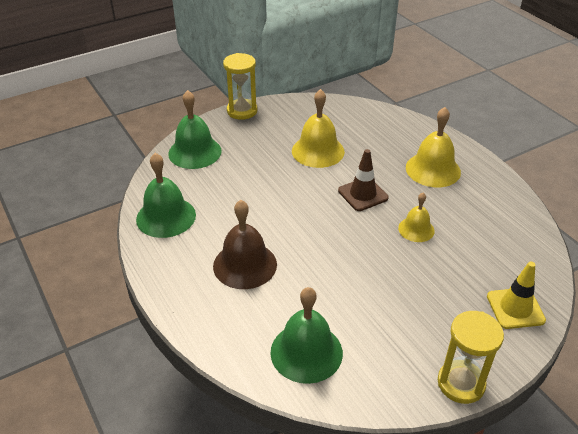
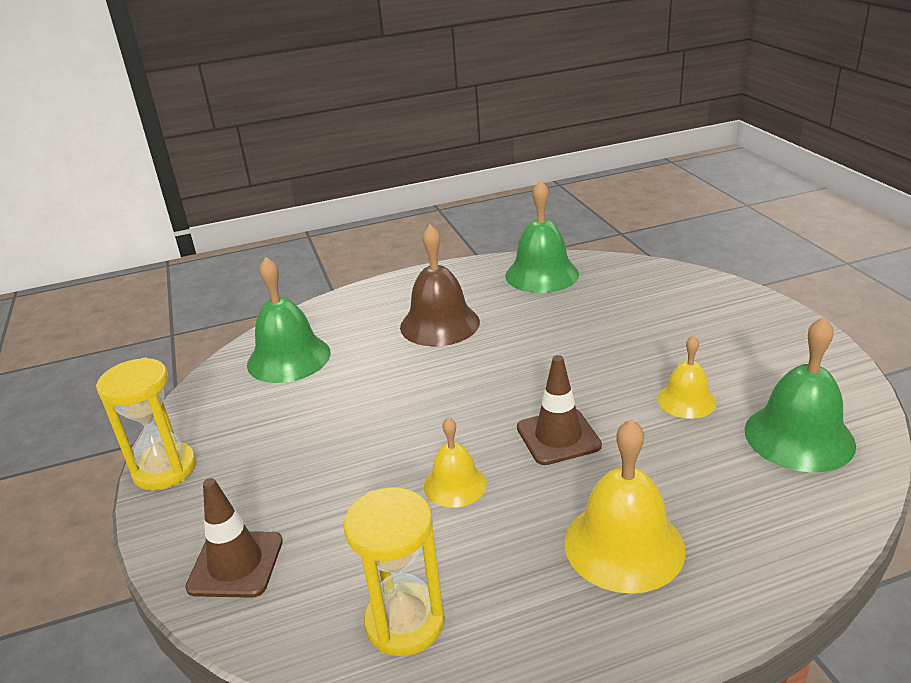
camera: 105 degrees right, 10 degrees down
green bell [168,90,222,169] -> green bell moved to [745,317,856,472]
yellow hourglass [223,53,257,120] -> yellow hourglass moved to [344,487,445,656]
yellow bell [292,89,345,168] -> yellow bell [657,335,717,419], size x0.60
yellow traffic cone [487,261,546,329] -> brown traffic cone [185,478,283,598]

